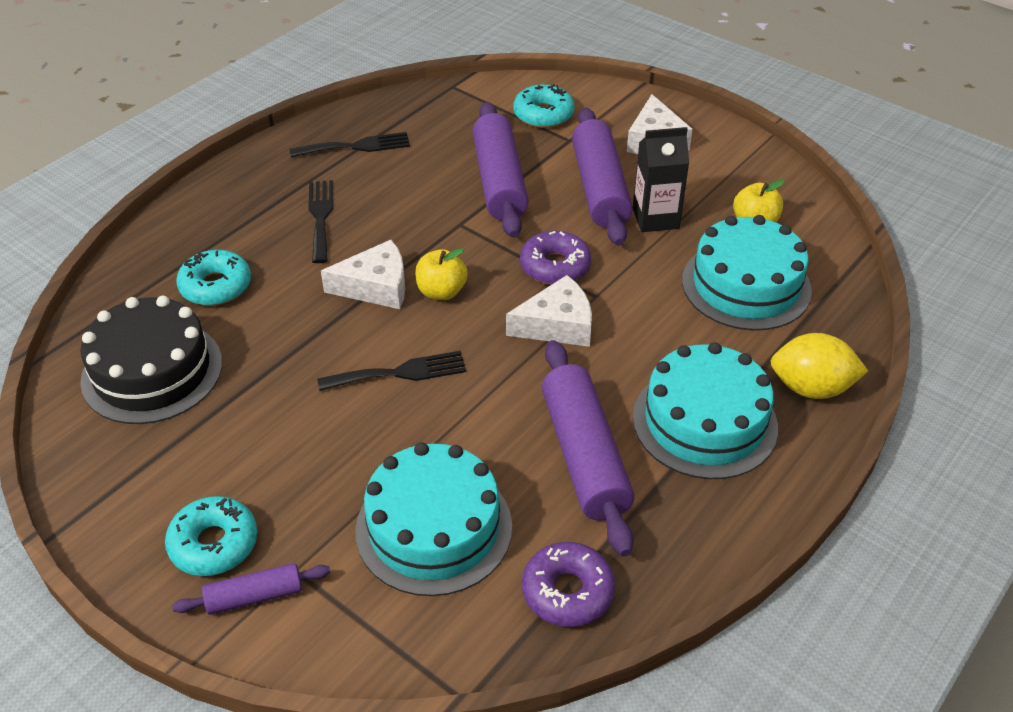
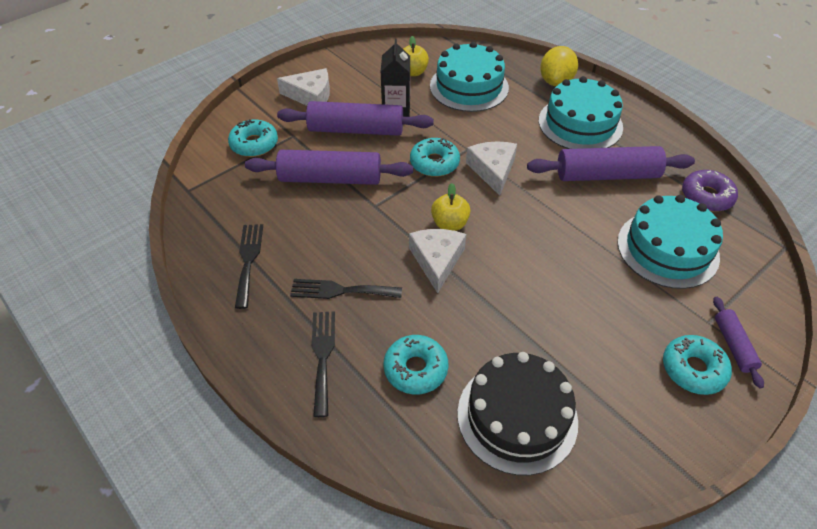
camera: 80 degrees left, 5 degrees up
black fork [317,351,466,391] -> black fork moved to [312,311,335,417]
purple donut [520,231,591,285] -> turquoise donut [410,138,460,177]

